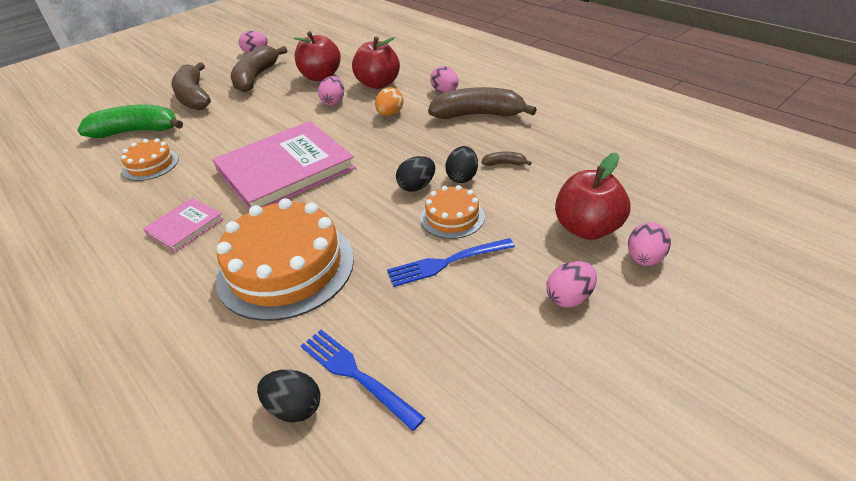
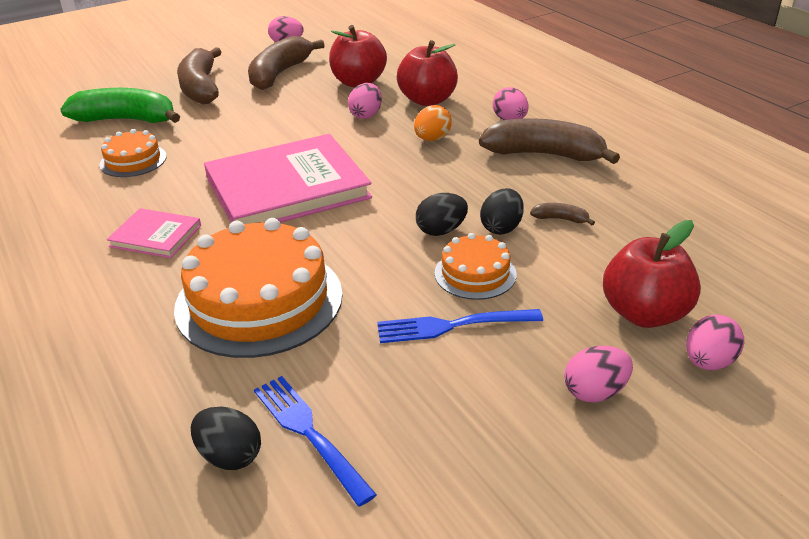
camera: 10 degrees right, 5 degrees down
pink book [143,198,224,252] -> pink book turned 60 degrees clockwise [107,208,201,258]

